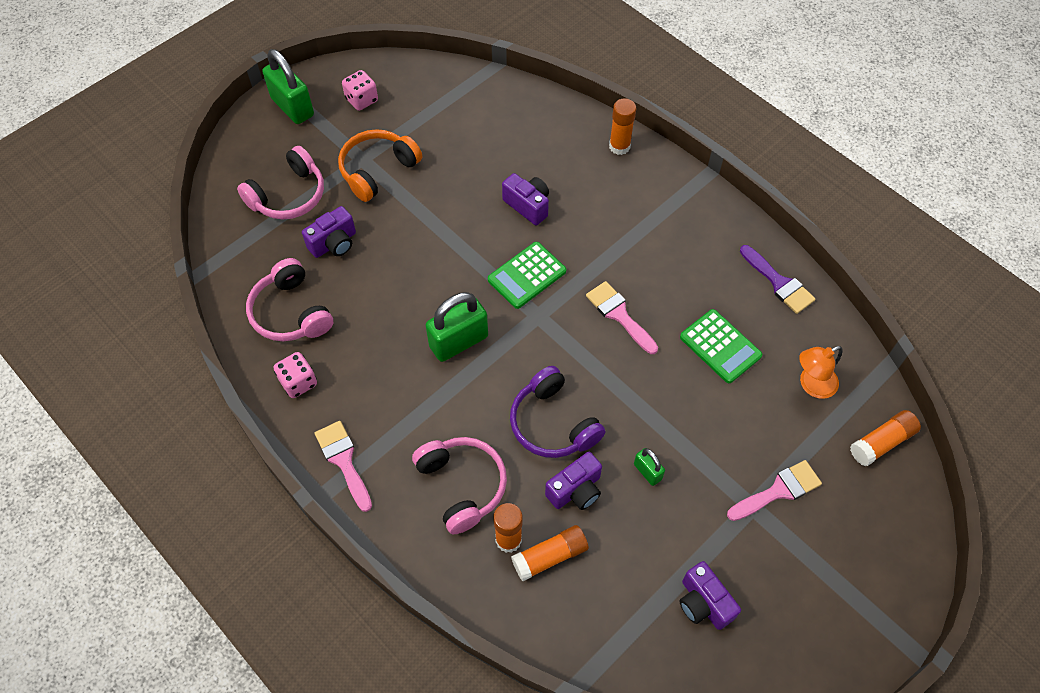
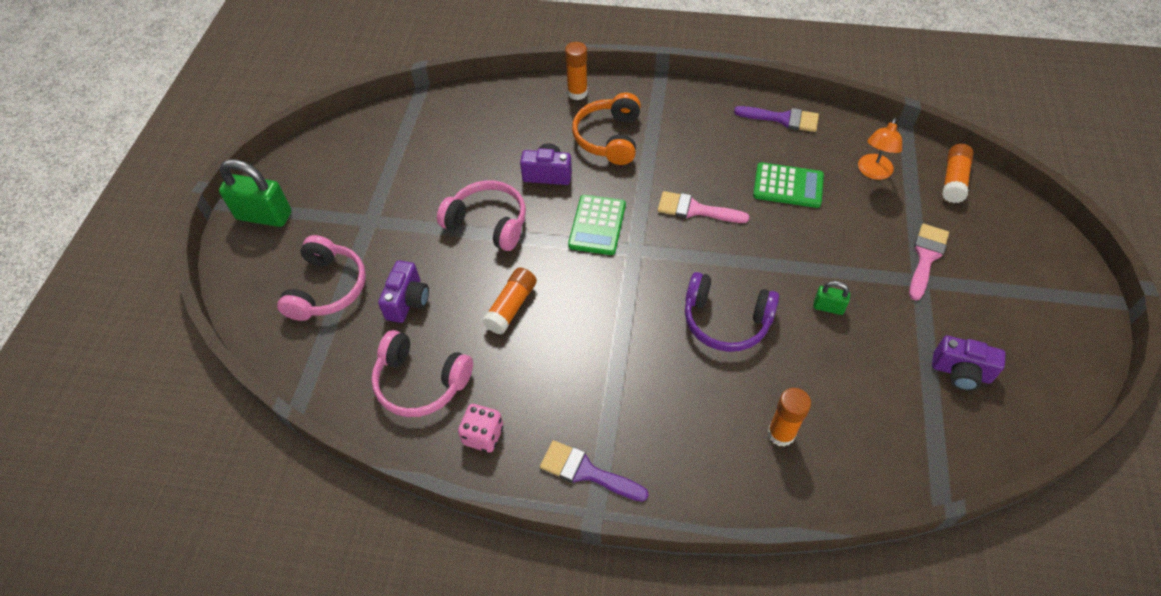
camera: 35 degrees left, 5 degrees down
pink brush [315,421,372,512] -> purple brush [540,440,649,502]
orange headphones [338,129,422,202] -> orange headphones moved to [572,93,641,165]
pink dice [342,70,378,111] -> none
pink headphones [412,437,507,534] -> pink headphones moved to [437,180,526,251]
green padlock [426,292,488,362] -> none
orange glue stick [511,525,589,581] -> orange glue stick moved to [482,268,537,334]
purple camera [545,452,602,510] -> none

